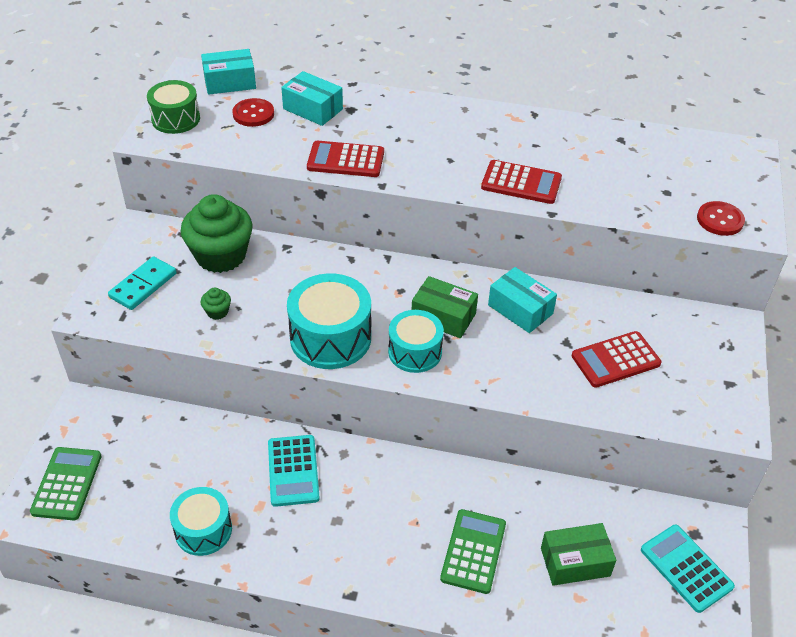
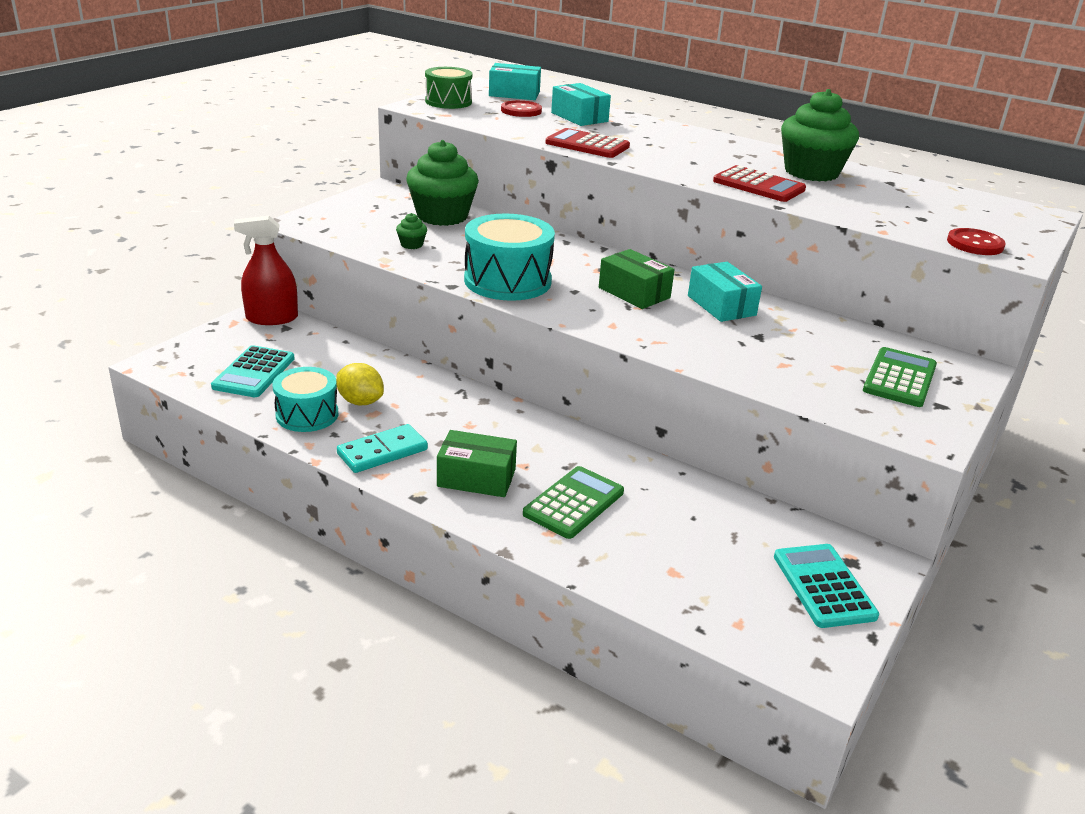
camera: 20 degrees right, 15 degrees down
green calculator [30,447,101,520] -> green calculator moved to [863,347,937,407]
turquoise domino [108,256,177,310] -> turquoise domino moved to [337,424,428,473]
turquoise calculator [268,435,320,507] -> turquoise calculator moved to [211,345,295,397]
turquoise drum [388,310,444,373] -> none
green box [541,523,616,586] -> green box moved to [437,430,517,497]
red calculator [572,331,661,388] -> none
none -> red spray bottle [234,216,298,325]
none -> yellow lemon [336,363,384,405]
none -> green cupcake [781,89,859,182]

